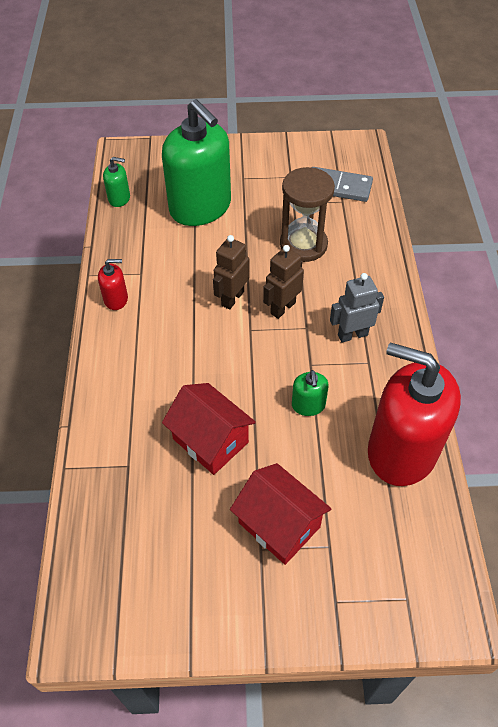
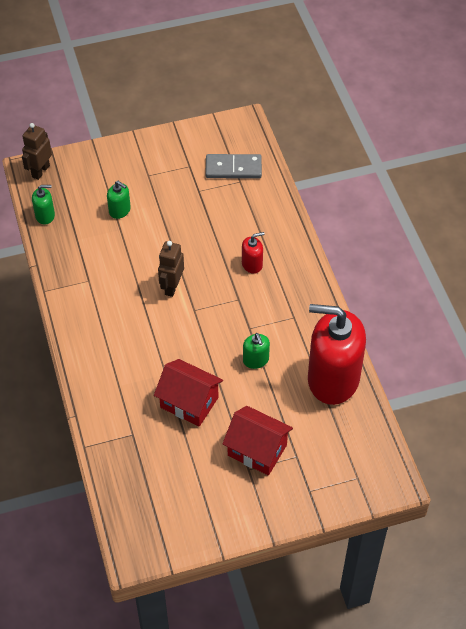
camera: 15 degrees left, 0 degrees up
red soap dispenser [98,259,128,310] -> red soap dispenser moved to [242,232,265,274]
green soap dispenser [162,99,231,226] -> green soap dispenser [107,181,131,219], size x0.42
brown robot [263,245,304,319] -> brown robot moved to [22,123,52,180]
brown hourglass [280,167,335,262] -> none
grey robot [330,273,384,343] -> none

